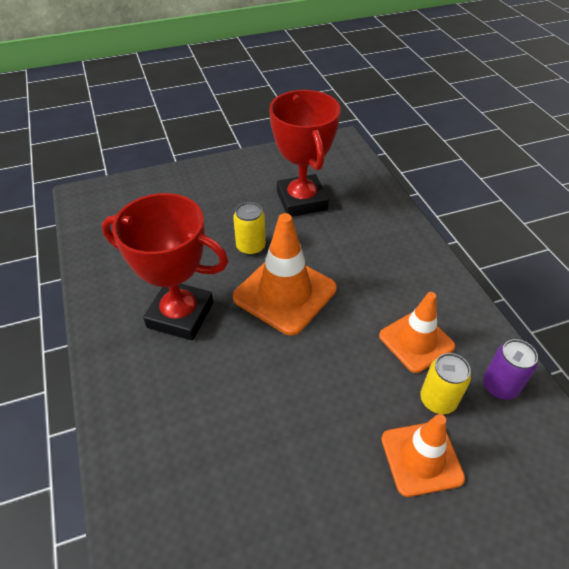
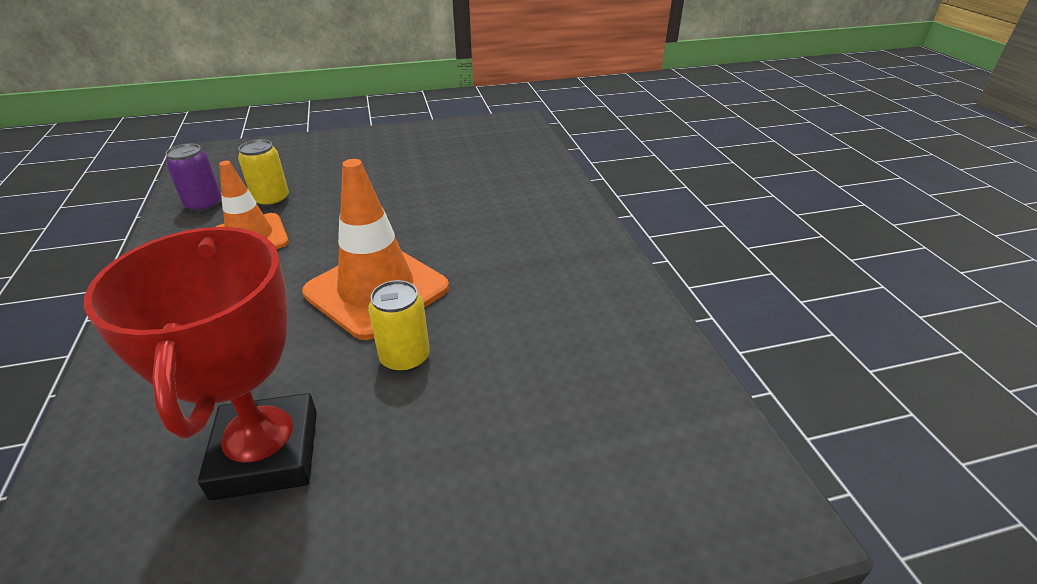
camera: 175 degrees left, 10 degrees down
red trophy [102,193,228,341] -> none
orange traffic cone [381,414,465,497] -> none

